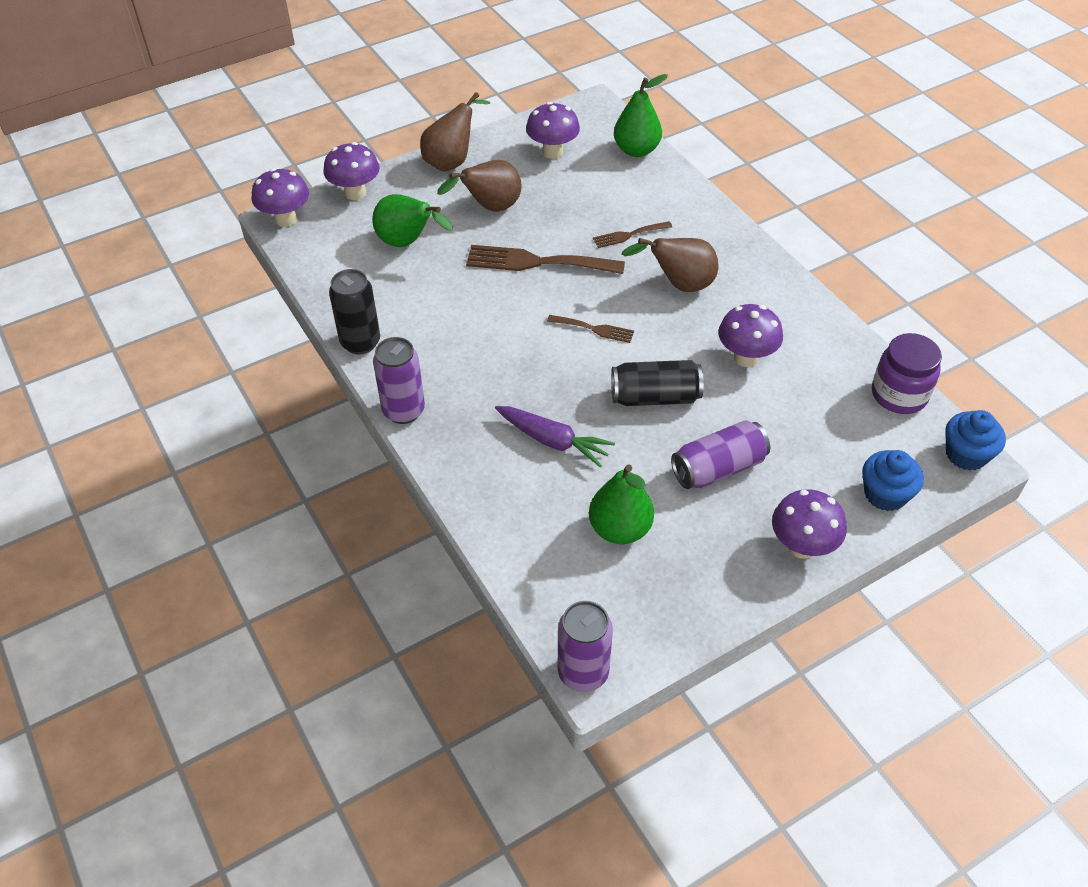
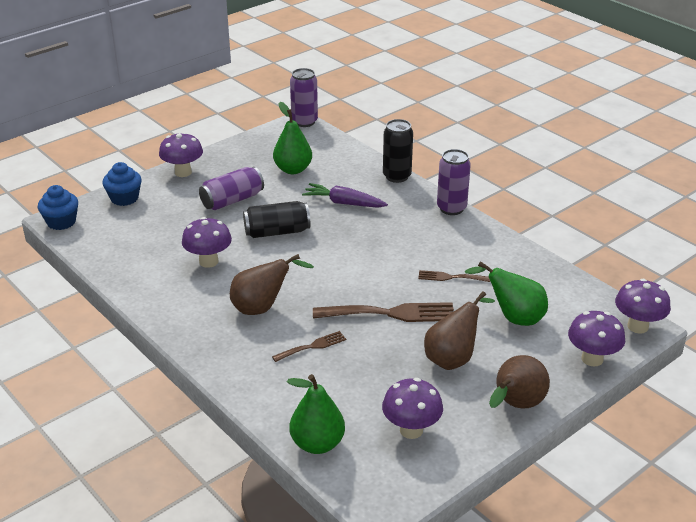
camera: 170 degrees right, 15 degrees down
black can [329,269,380,354] -> black can moved to [383,119,413,183]
brown fork [547,315,634,343] -> brown fork moved to [418,270,490,282]
purple jar [872,333,942,414] -> none

